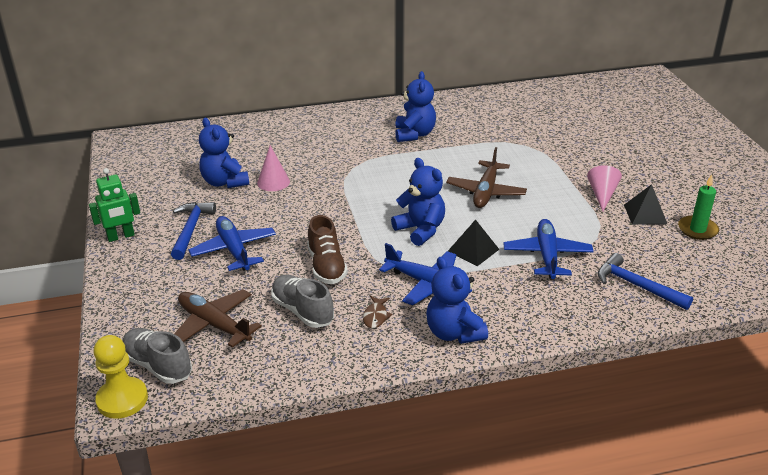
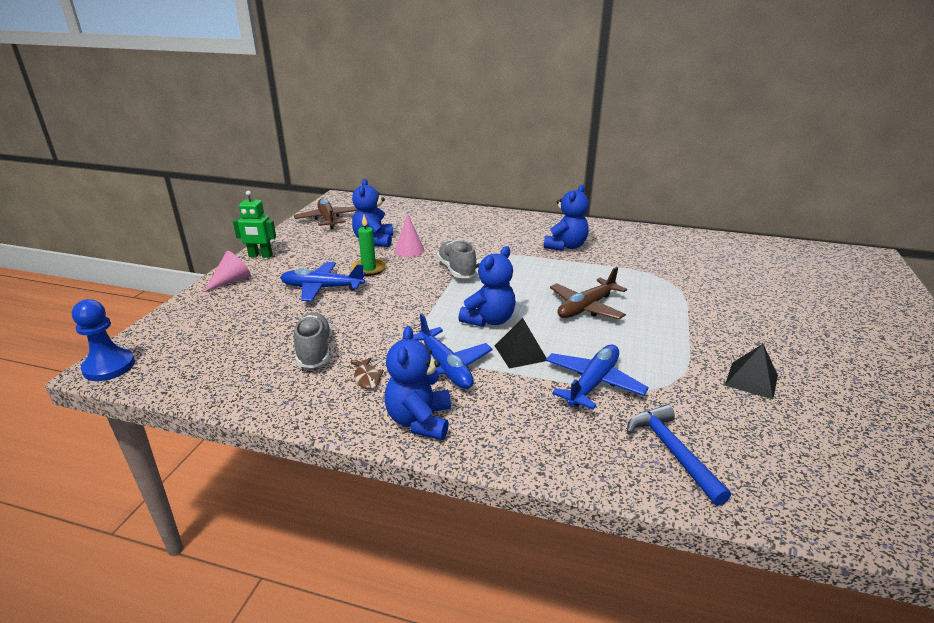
camera: 30 degrees right, 5 degrees down
yellow pawn [94,335,148,419] -> blue pawn [72,299,135,381]
grey shoe [123,328,192,384] -> grey shoe moved to [437,240,477,278]
blue hammer [171,202,216,260] -> none
brown plane [174,289,262,348] -> brown plane moved to [294,199,357,229]
blue plane [188,216,276,271] -> blue plane turned 90 degrees counterclockwise [280,262,365,301]
brown shoe [307,215,348,284] -> none
brown fish [363,296,392,328] -> brown fish turned 60 degrees counterclockwise [351,358,384,389]
blue teddy bear [391,158,445,246] -> blue teddy bear turned 45 degrees clockwise [459,246,516,327]
pink cone [587,165,622,211] -> pink cone moved to [204,251,251,292]
green candle [678,175,719,240] -> green candle moved to [351,215,386,276]

